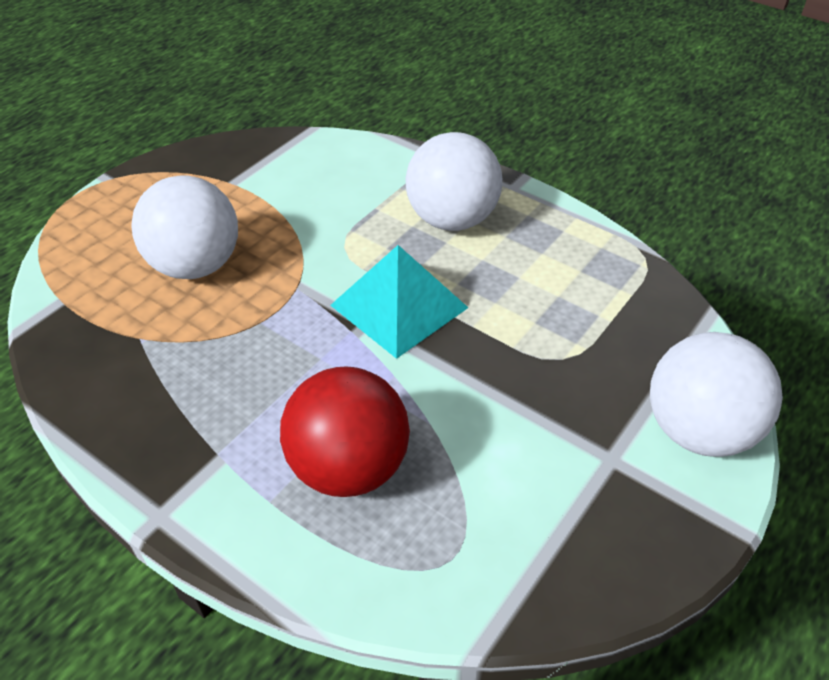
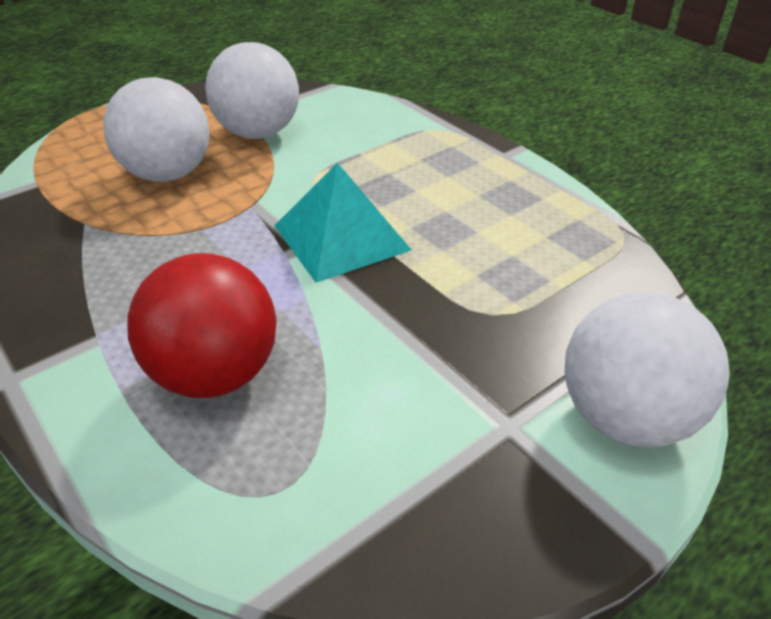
camera: 15 degrees right, 5 degrees down
white ball [405,132,502,231] -> white ball moved to [205,42,299,139]

